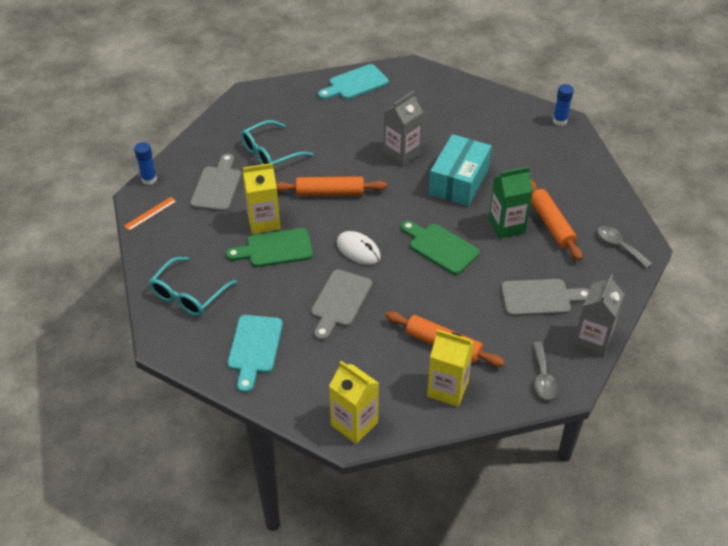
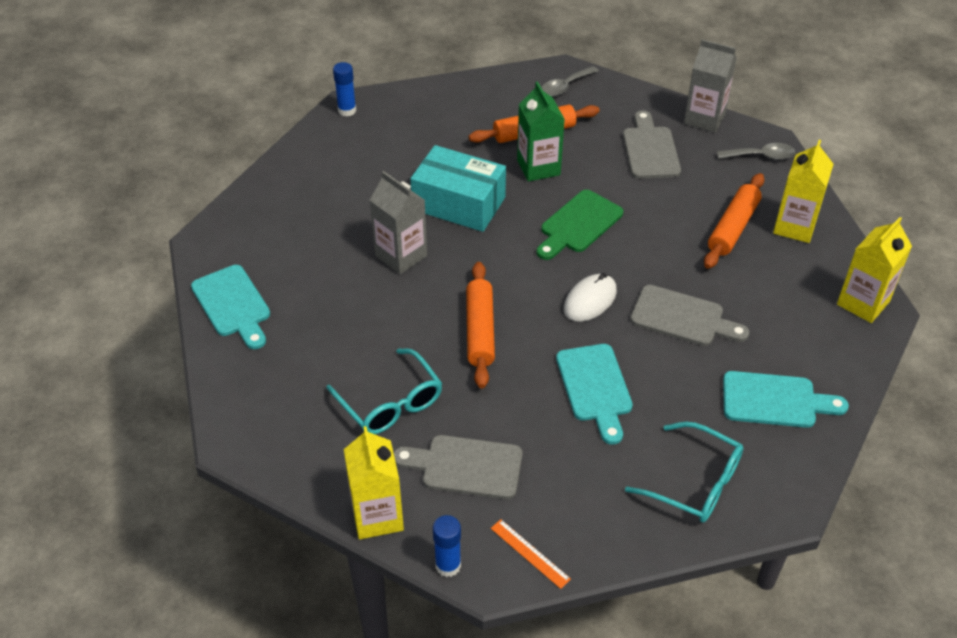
camera: 90 degrees left, 0 degrees up
green cutting board [226,228,313,267] -> turquoise cutting board [556,344,633,444]
yellow carton [243,163,280,234] -> yellow carton moved to [344,426,404,539]

